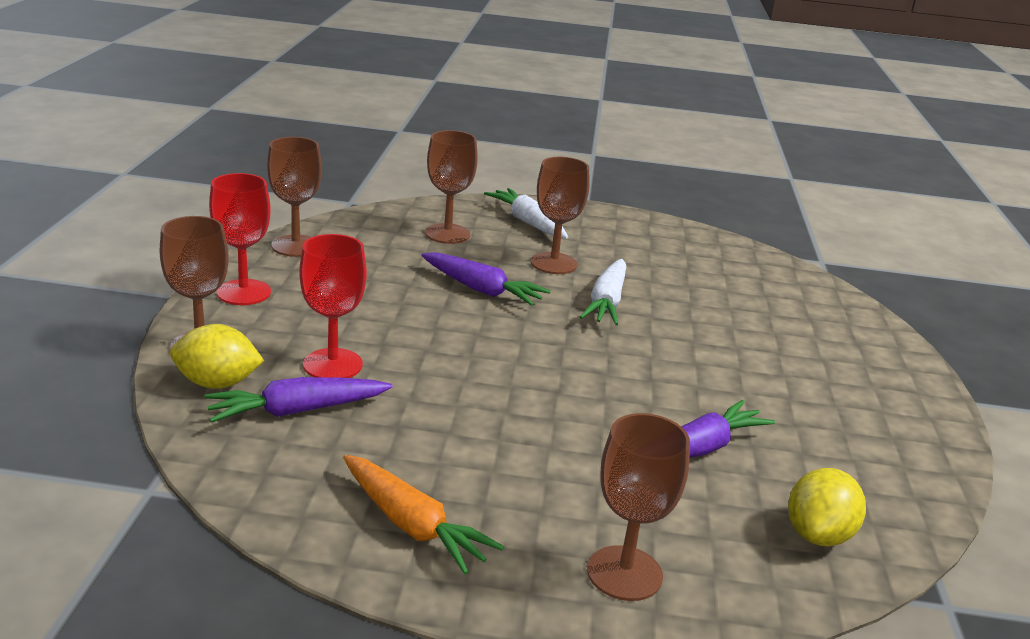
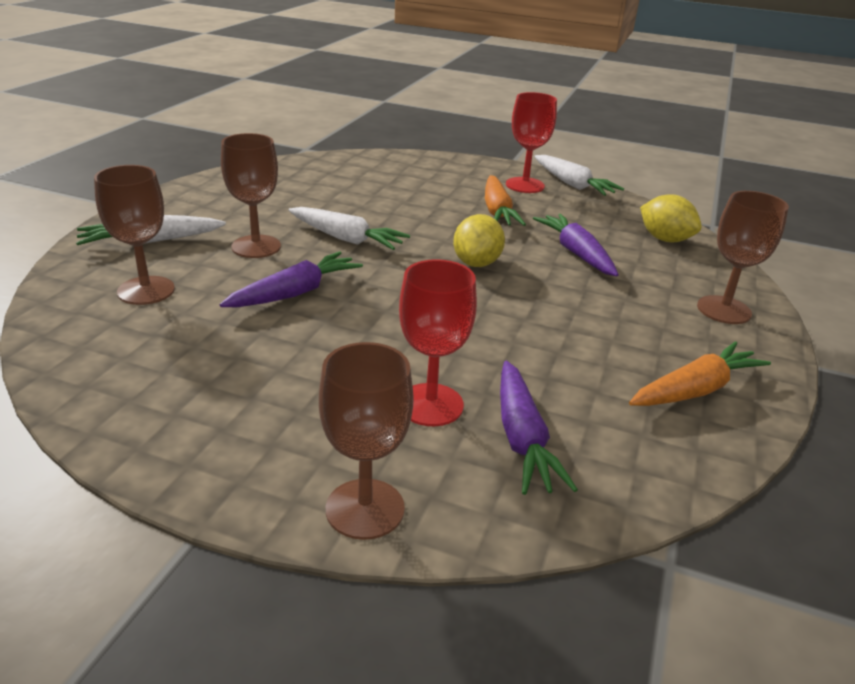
camera: 75 degrees left, 5 degrees up
yellow lemon [170,324,264,389] -> yellow lemon moved to [453,214,505,267]
red goblet [209,173,271,305] -> red goblet moved to [506,92,557,193]
brown goblet [267,137,322,257] -> none
none -> orange carrot [485,175,526,226]
none -> white carrot [534,155,624,196]

